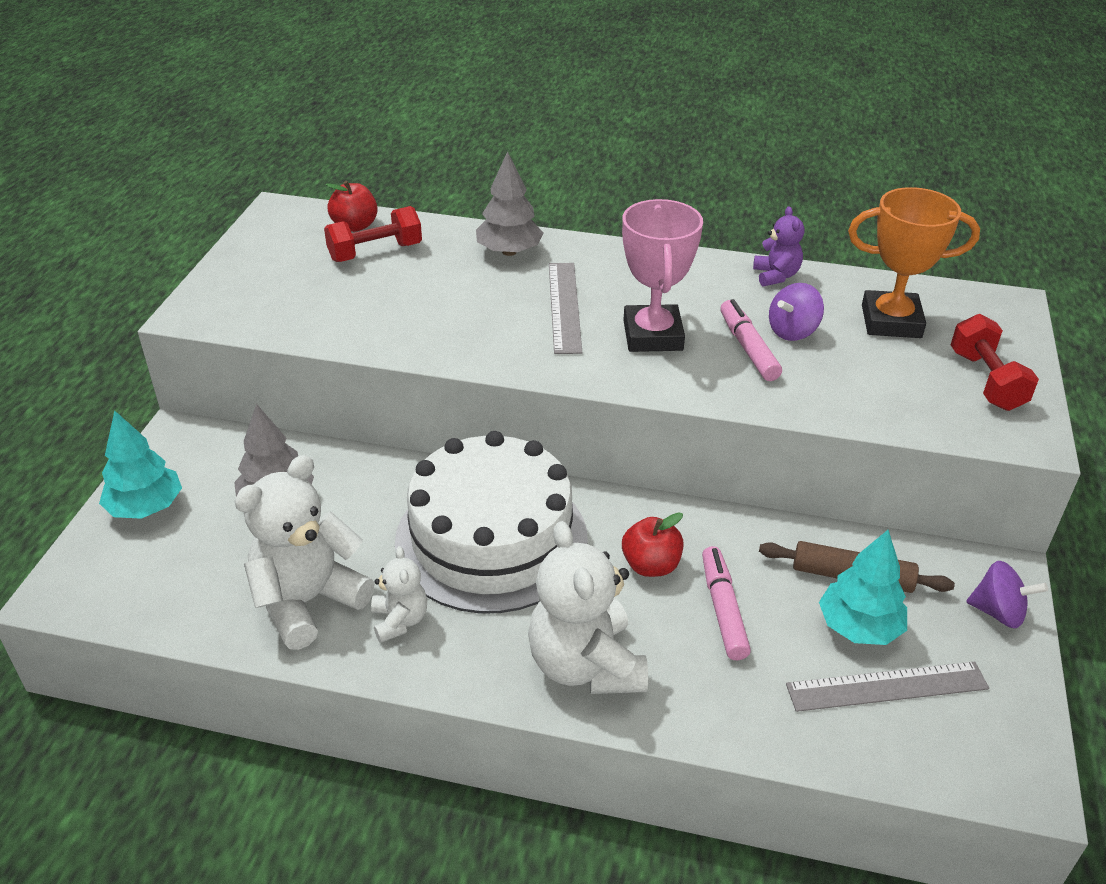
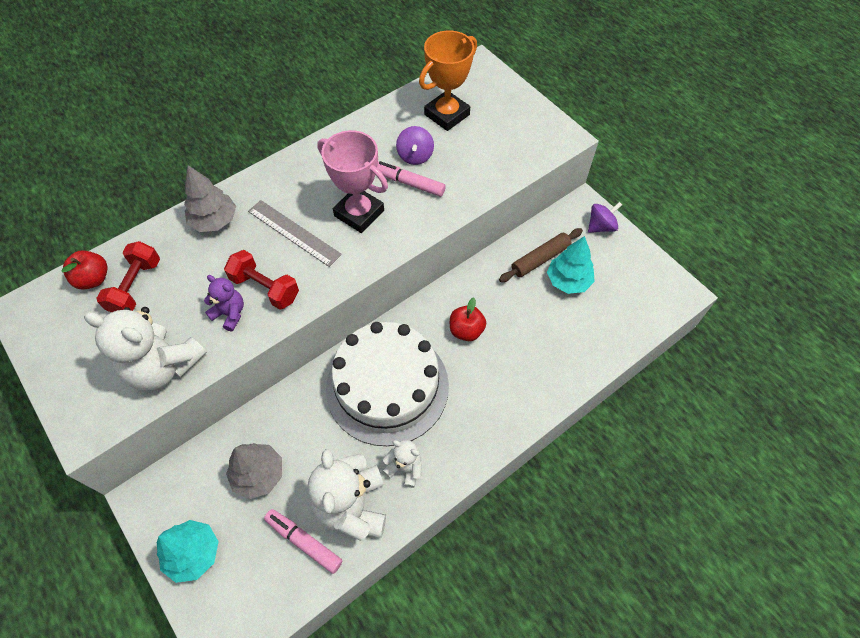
camera: 50 degrees left, 20 degrees up
white teddy bear [528,521,648,694] -> white teddy bear moved to [84,307,207,390]
pink marker [702,546,751,660] -> pink marker moved to [264,509,342,574]
purple teddy bear [753,206,805,286] -> purple teddy bear moved to [204,275,244,332]
grey ruler [786,661,989,712] -> none
red dumbbell [951,314,1039,411] -> red dumbbell moved to [224,250,299,310]

